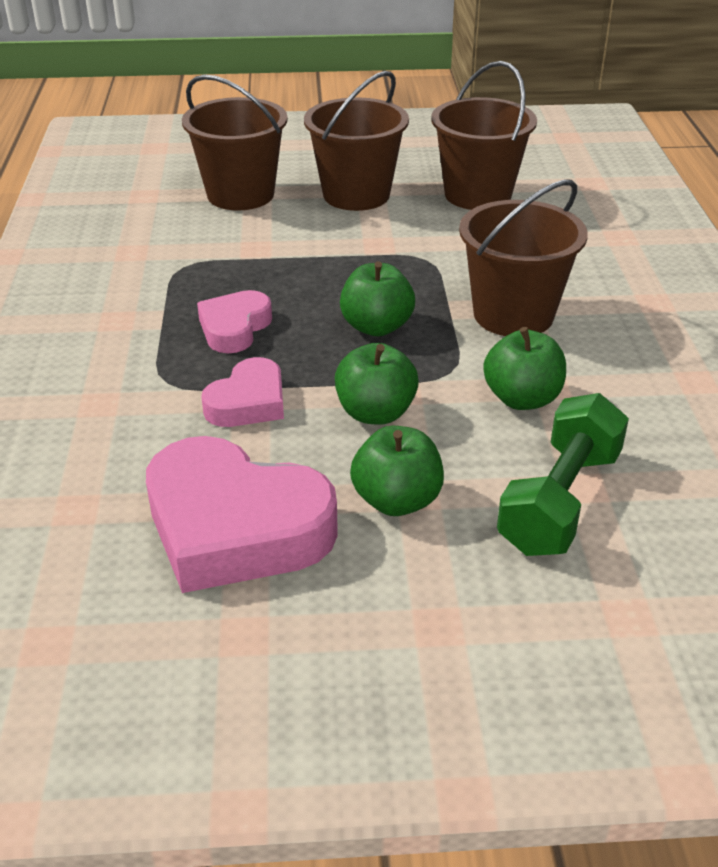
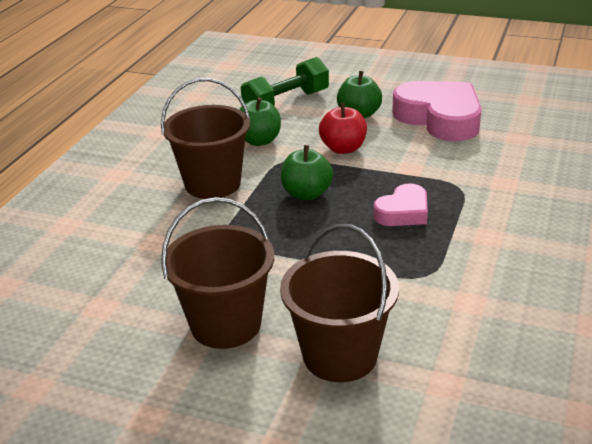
camera: 155 degrees left, 5 degrees down
pink heart [201,357,284,427] -> none
green apple [335,343,419,425] -> red apple [319,103,367,154]
brown bucket [431,61,537,210] -> none

